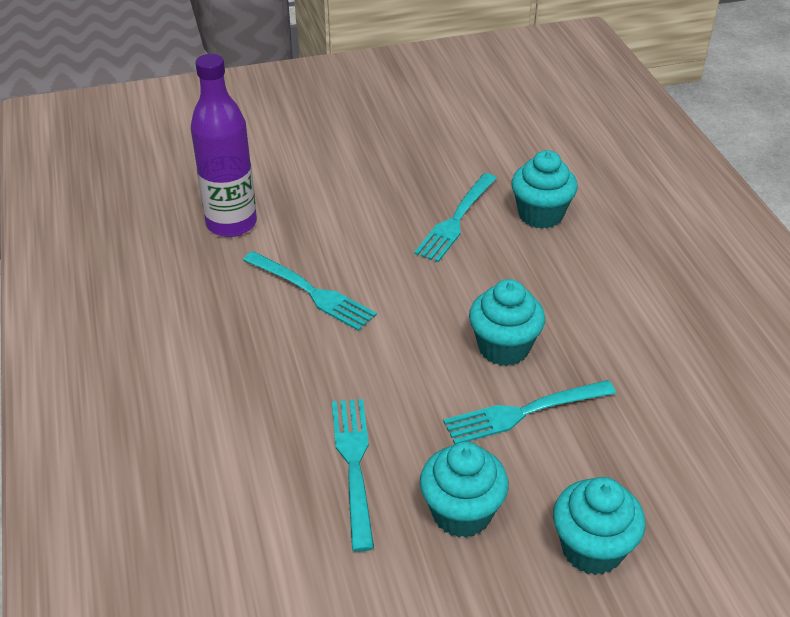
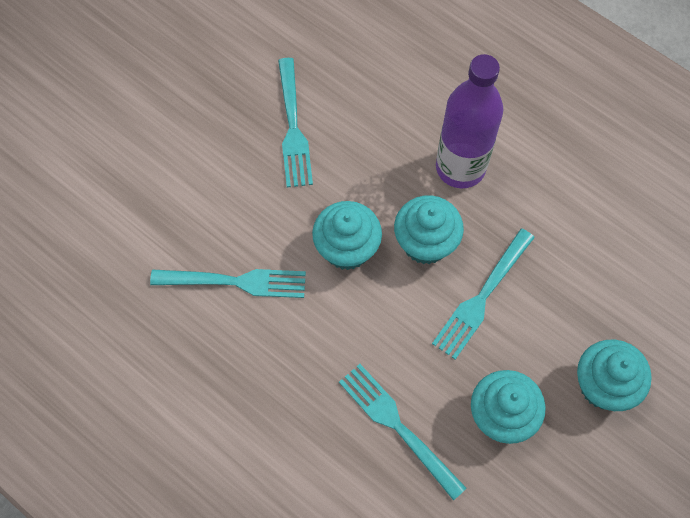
camera: 35 degrees left, 25 degrees up
purple bottle [191,54,257,237] -> purple bottle moved to [436,54,503,188]
turquoise cupcake [511,150,578,229] -> turquoise cupcake moved to [312,201,382,270]

